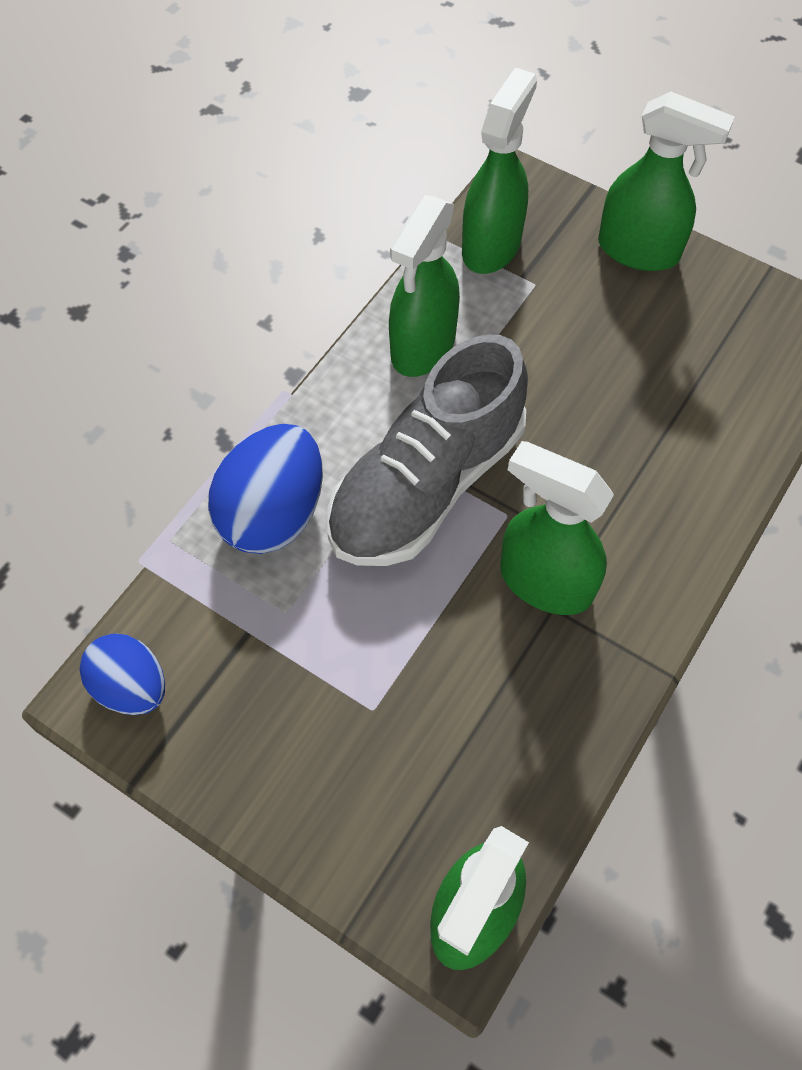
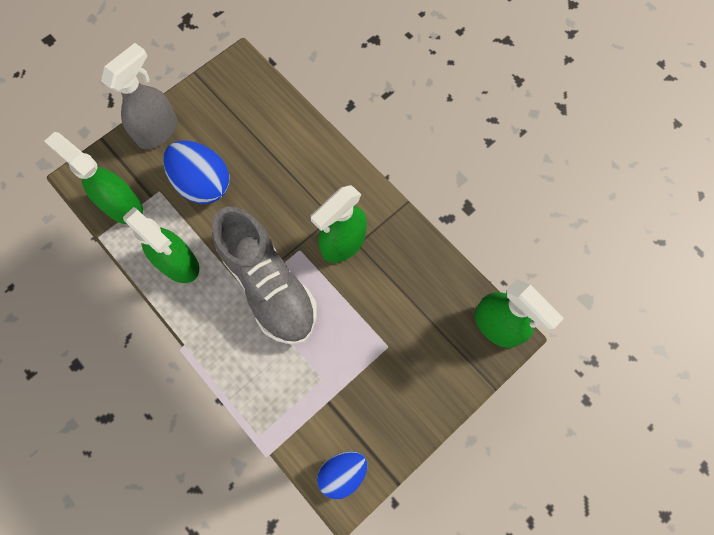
camera: 75 degrees left, 10 degrees up
blue egg [208,424,323,554] -> blue egg moved to [163,141,229,204]
green spray bottle [598,92,735,271] -> grey spray bottle [101,43,177,149]

